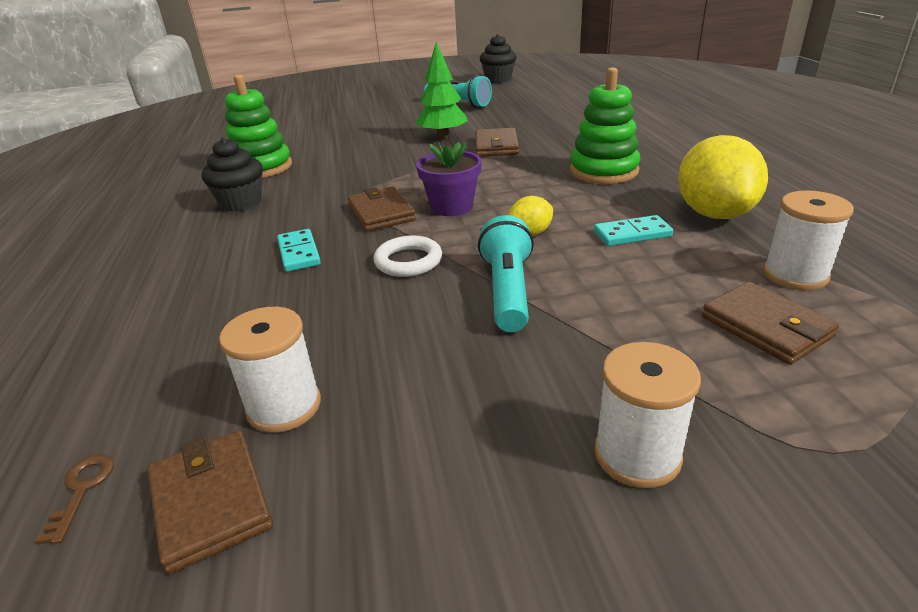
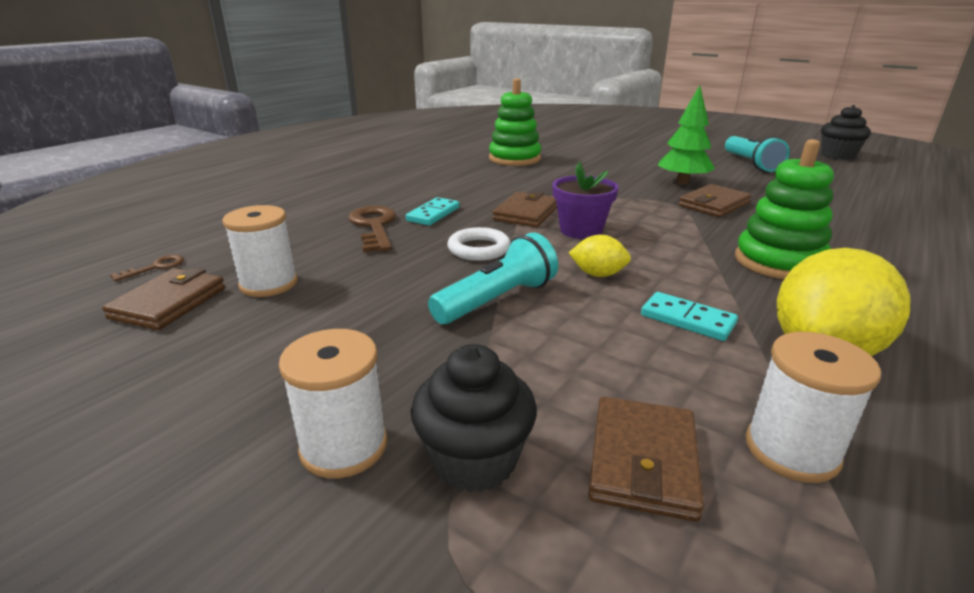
camera: 45 degrees right, 5 degrees down
black cupcake [202,138,263,212] -> black cupcake moved to [411,344,537,493]
none -> brown key [348,206,396,252]

